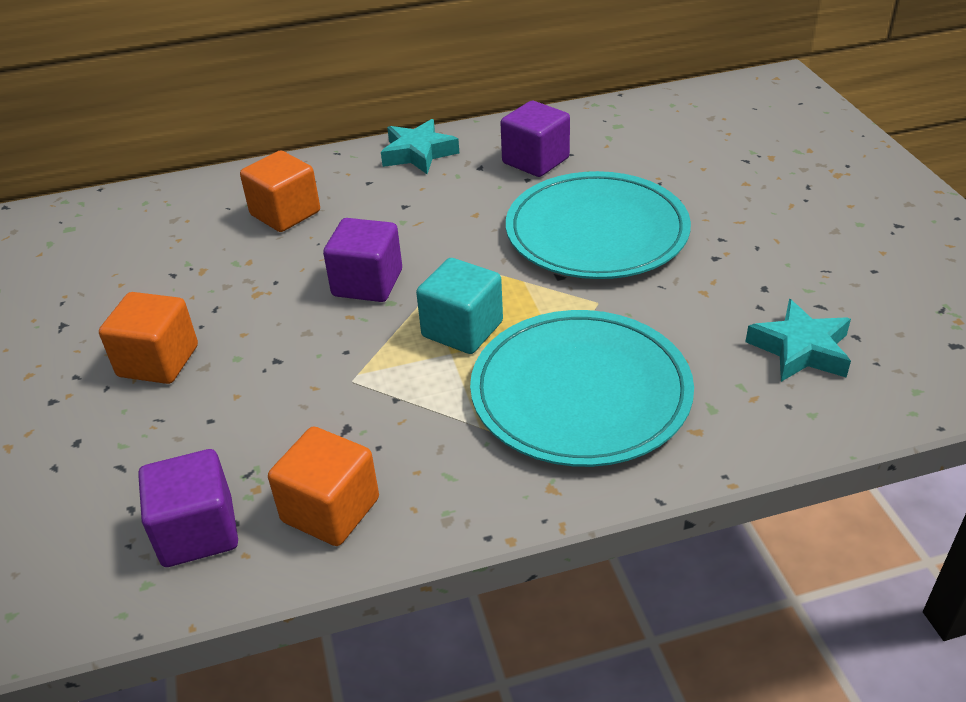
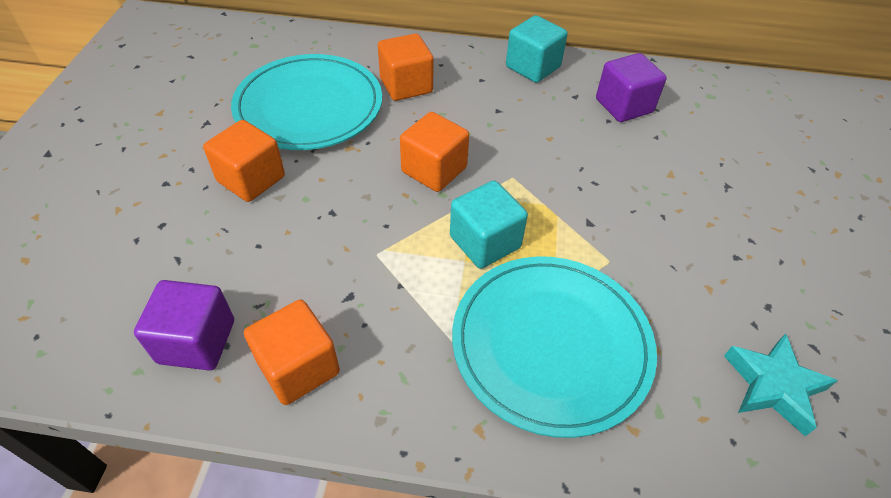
camera: 20 degrees right, 10 degrees up
purple cube [323,218,402,302] -> orange cube [400,112,469,192]
turquoise star [381,119,459,174] -> turquoise cube [506,15,568,83]
turquoise plate [506,171,691,279] -> turquoise plate moved to [231,54,382,150]

